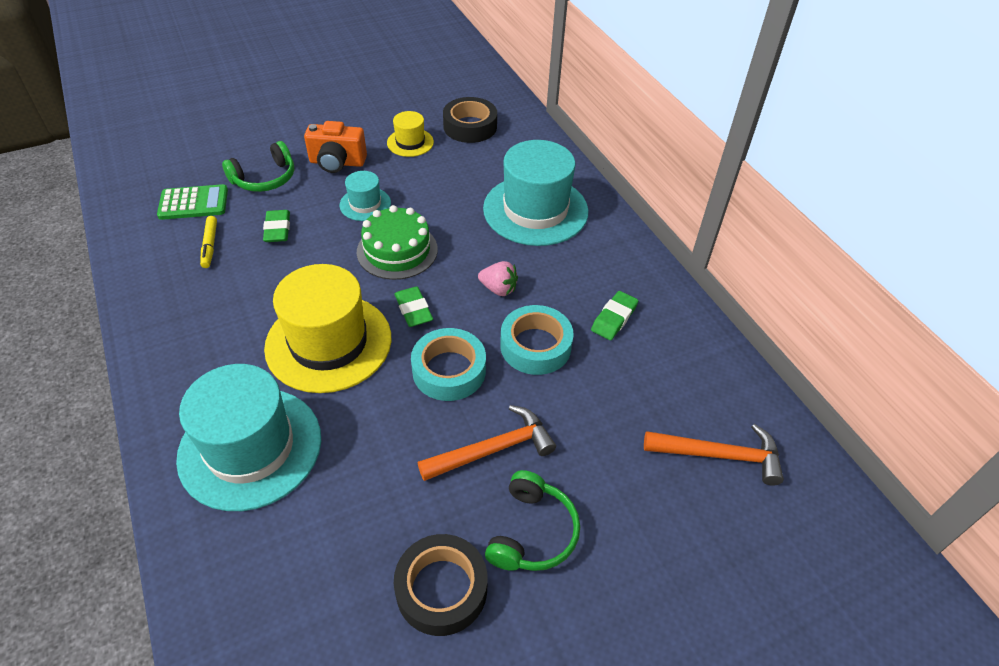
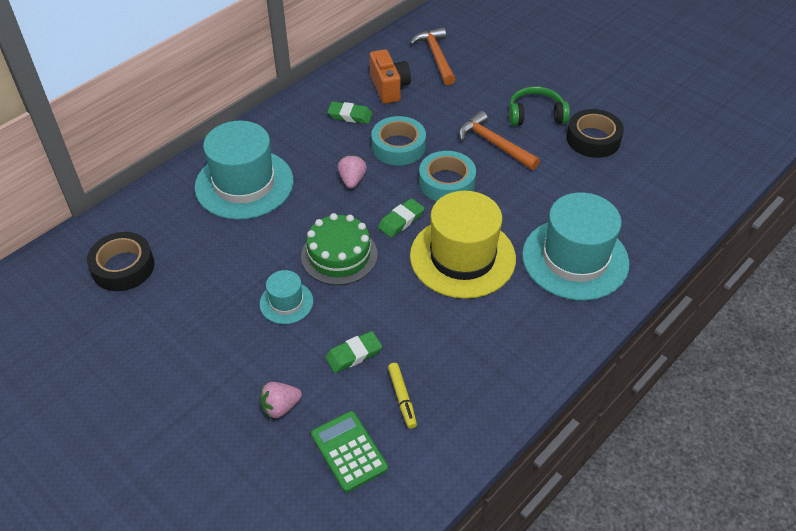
camera: 110 degrees left, 0 degrees up
yellow marker [200,216,217,268] -> yellow marker turned 105 degrees clockwise [388,363,417,429]
green headphones [222,141,294,192] -> pink strawberry [260,382,302,418]
orange camera [304,121,367,173] -> orange camera moved to [370,49,411,104]
yellow hat [387,111,434,157] -> none

